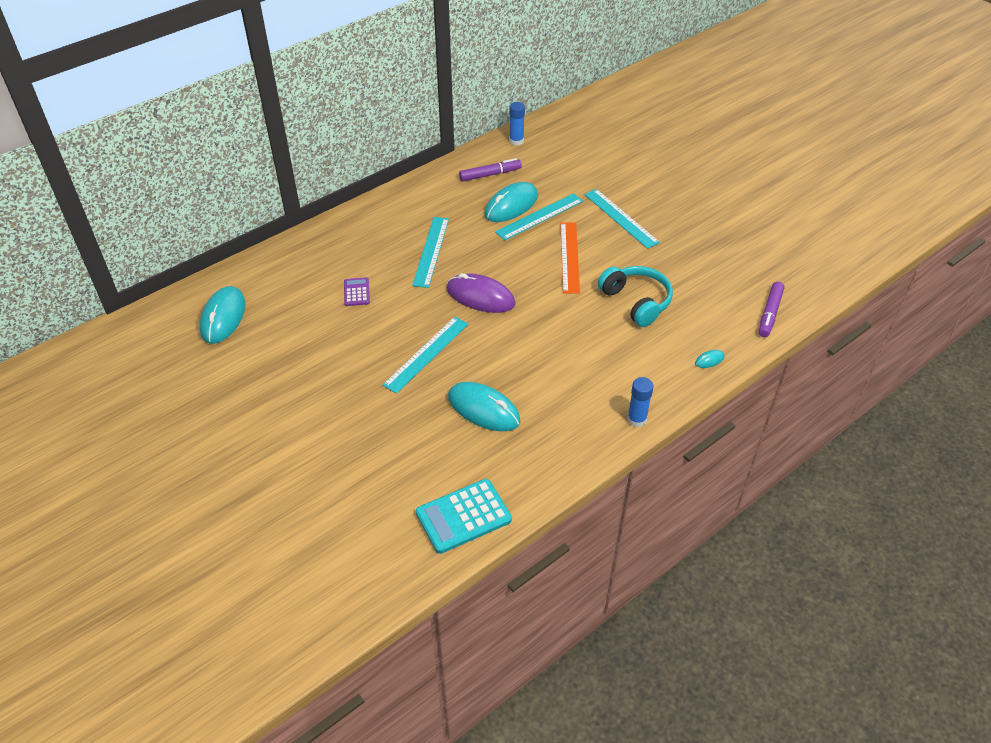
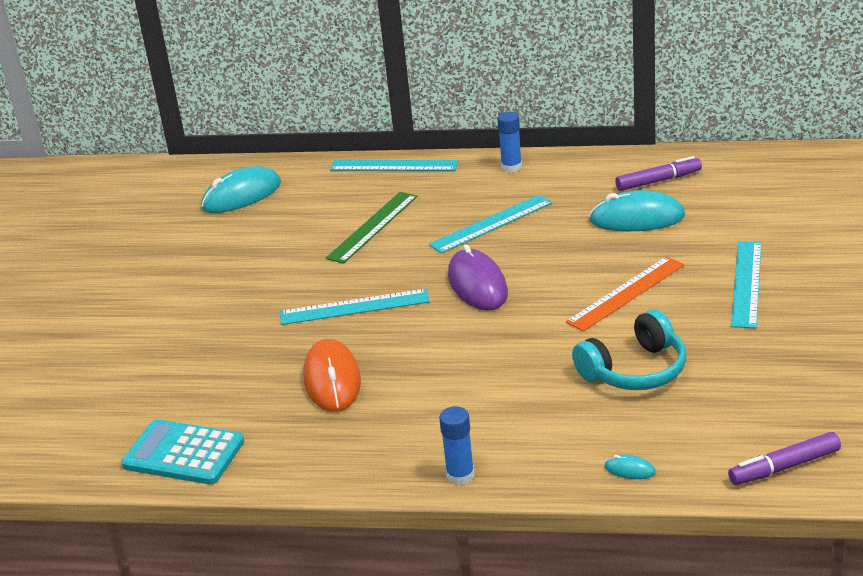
camera: 50 degrees right, 15 degrees down
purple calculator [344,277,370,306] -> green ruler [326,192,417,264]
turquoise mouse [448,382,520,431] -> orange mouse [303,339,361,412]
purple marker [459,158,522,181] -> purple marker turned 45 degrees counterclockwise [615,156,702,191]
turquoise ruler [495,193,583,240] -> turquoise ruler moved to [330,160,458,171]
blue glue stick [509,102,525,145] -> blue glue stick moved to [497,112,522,172]
turquoise headphones [598,266,673,327] -> turquoise headphones turned 45 degrees clockwise [572,309,686,390]

